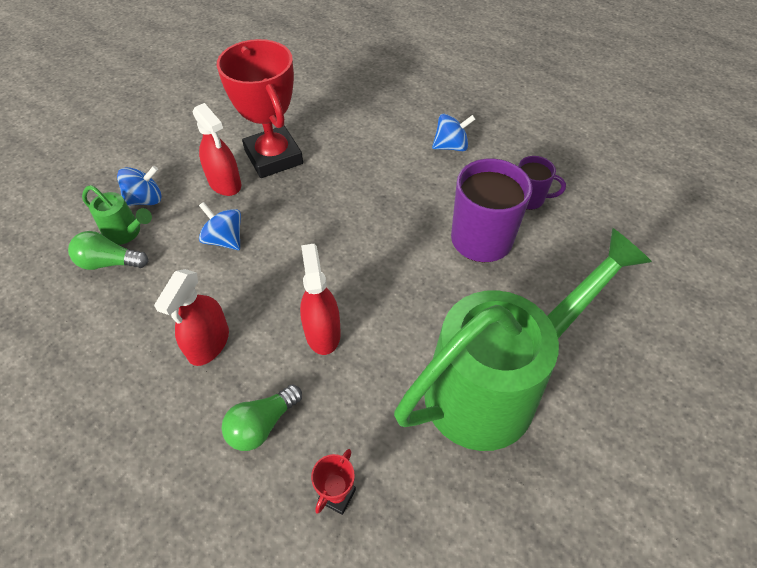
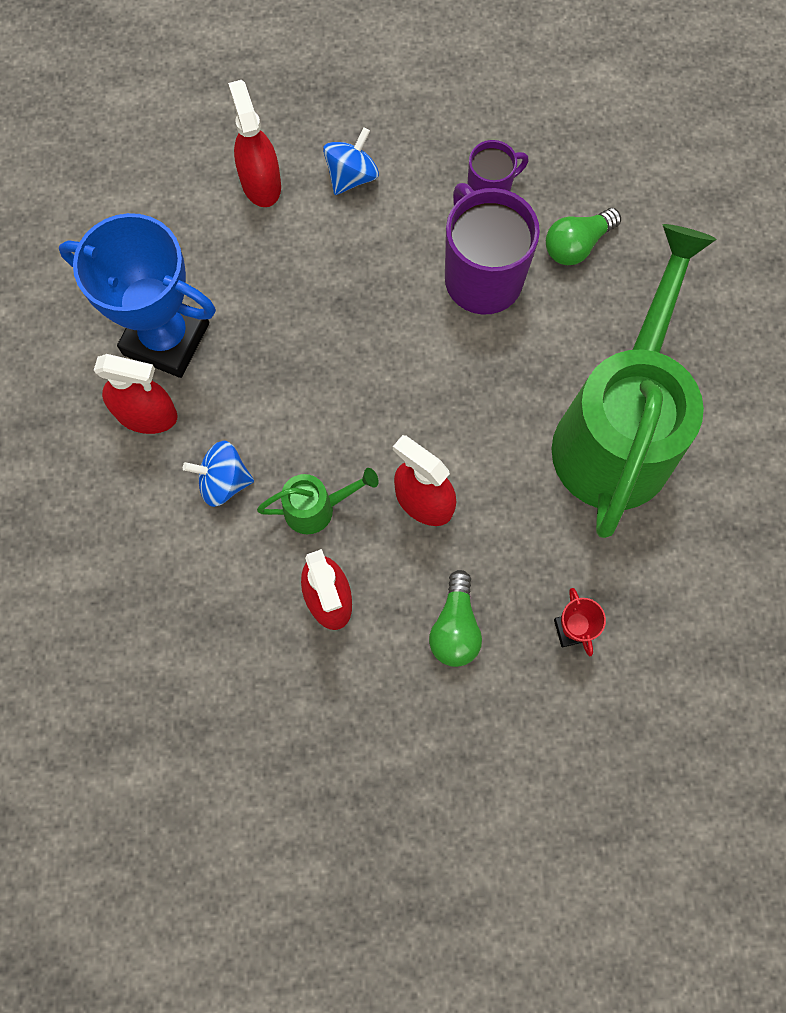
camera: 40 degrees left, 20 degrees up
green light bulb [68,231,148,270] -> green light bulb moved to [546,208,621,265]
green watering can [82,185,152,245] -> green watering can moved to [257,468,379,534]
blue spinning top [117,166,162,206] -> none
red trophy [217,39,303,178] -> blue trophy [59,213,216,378]
none -> red spray bottle [228,80,281,207]

